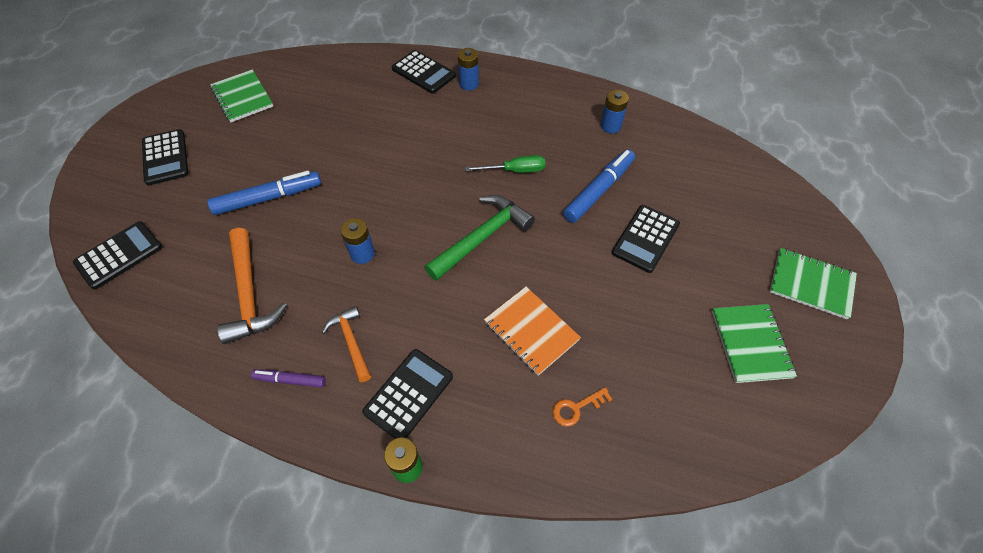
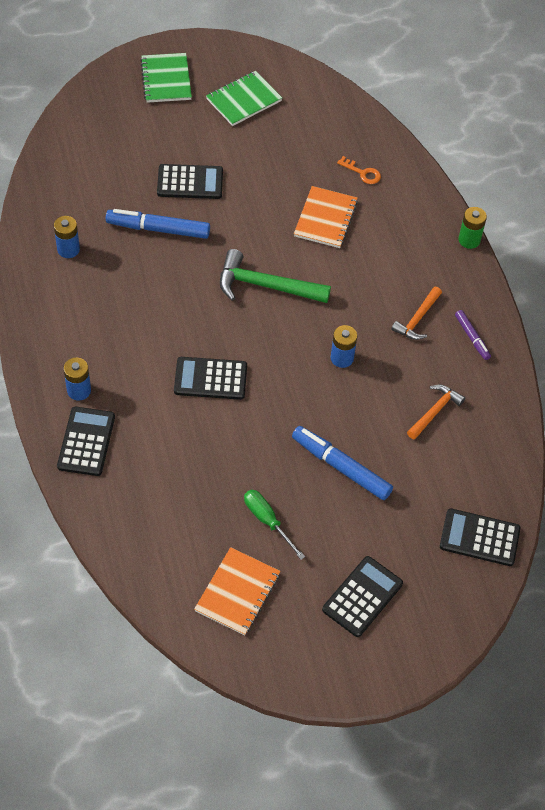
camera: 125 degrees left, 0 degrees up
green notebook [210,69,273,122] -> orange notebook [194,547,280,636]
orange hammer [217,228,287,344] -> orange hammer [407,385,465,440], size x0.60
black calculator [362,349,453,439] -> black calculator moved to [174,357,247,400]
green screwdriver [465,155,545,173] -> green screwdriver moved to [244,490,305,560]

